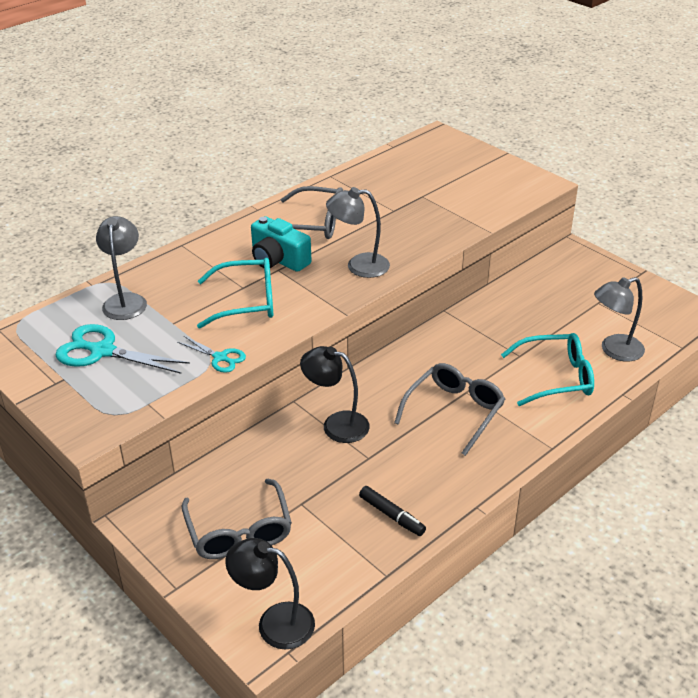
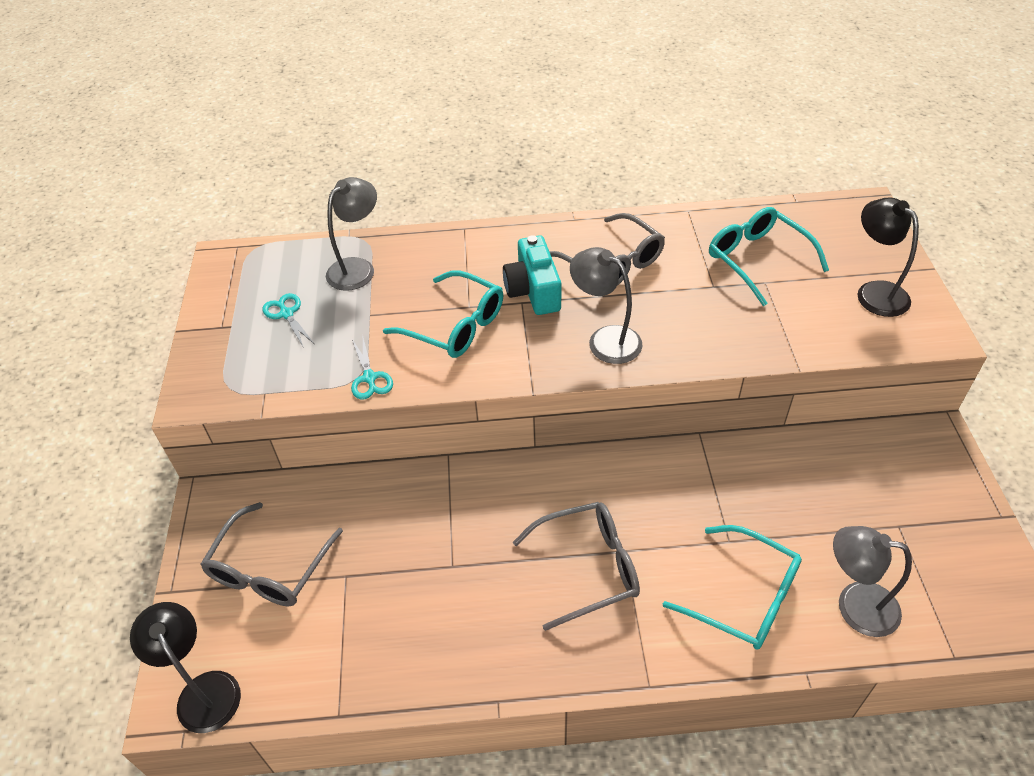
camera: 40 degrees right, 10 degrees up
turquoise scissors [55,324,190,374] -> turquoise scissors [262,293,313,348], size x0.56
black lamp [300,346,370,443] -> black lamp moved to [857,198,919,317]
black marker [359,486,426,536] -> none
none -> turquoise glasses [709,207,829,306]

